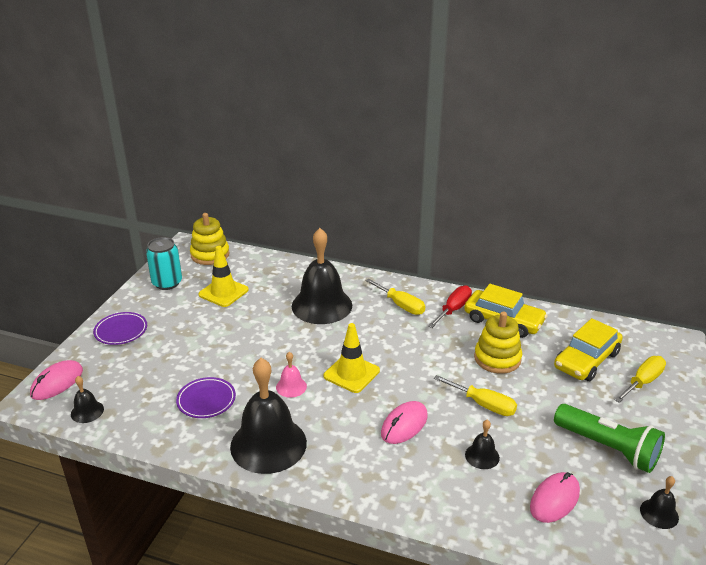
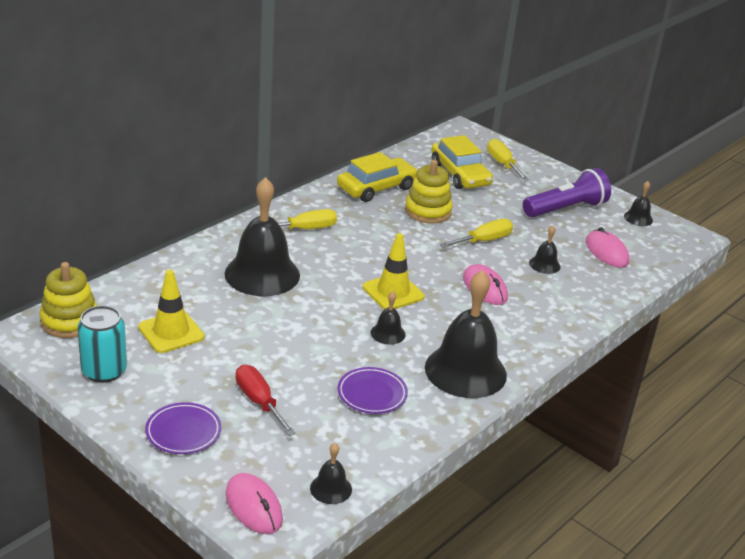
camera: 70 degrees left, 0 degrees up
pink bell [276,352,307,398] -> black bell [371,291,406,345]
red screwdriver [428,285,472,328] -> red screwdriver moved to [236,365,296,436]
green flashlight [554,404,665,473] -> purple flashlight [523,168,611,217]

